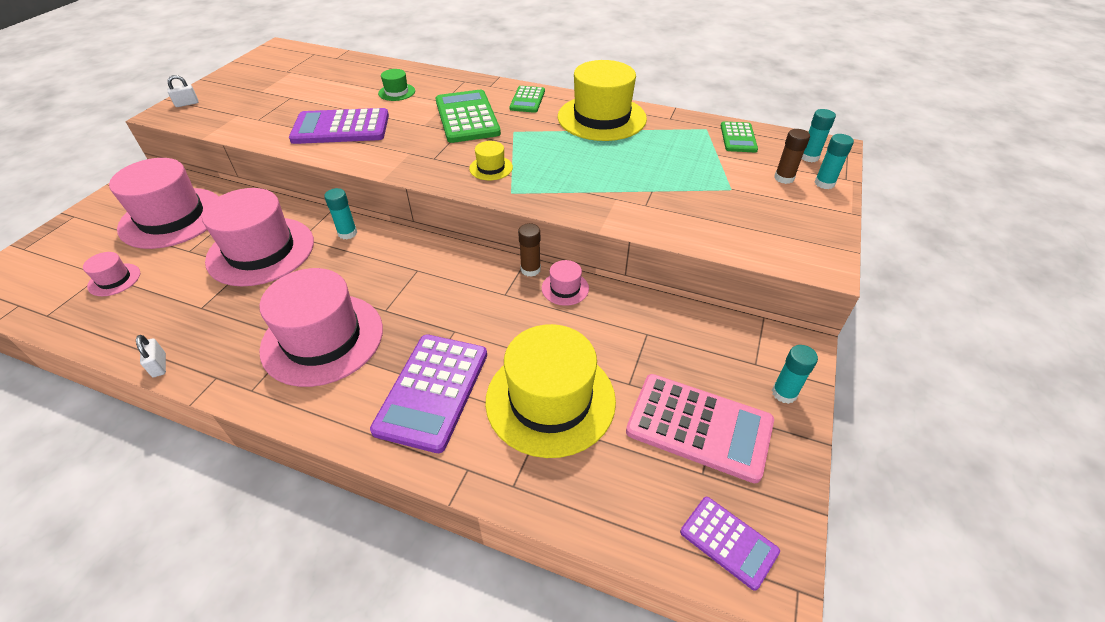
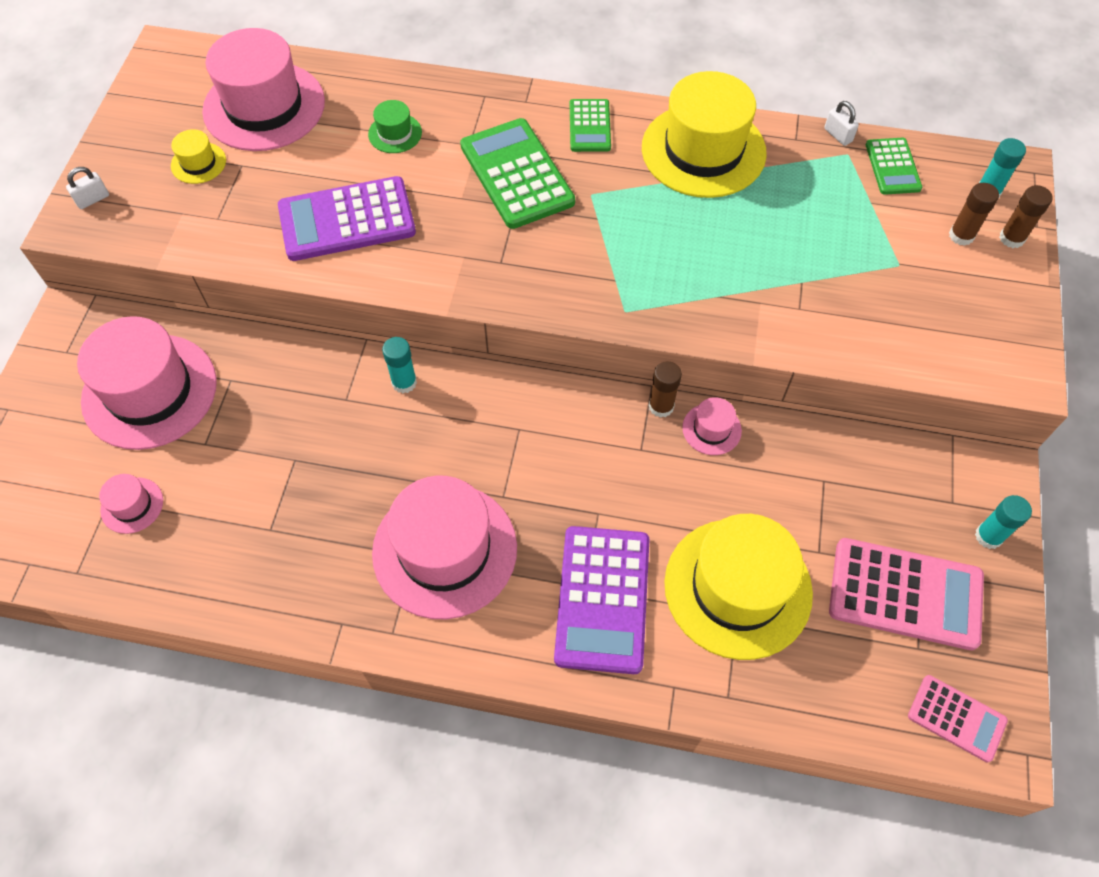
camera: 10 degrees left, 15 degrees up
white padlock [136,335,166,377] -> white padlock moved to [824,101,859,146]
pink hat [202,188,314,286] -> pink hat moved to [202,28,325,151]
yellow hat [469,141,513,180] -> yellow hat moved to [171,129,226,184]
purple calculator [680,497,780,591] -> pink calculator [908,675,1008,762]
turquoise glue stick [814,134,854,189] -> brown glue stick [999,185,1052,248]

